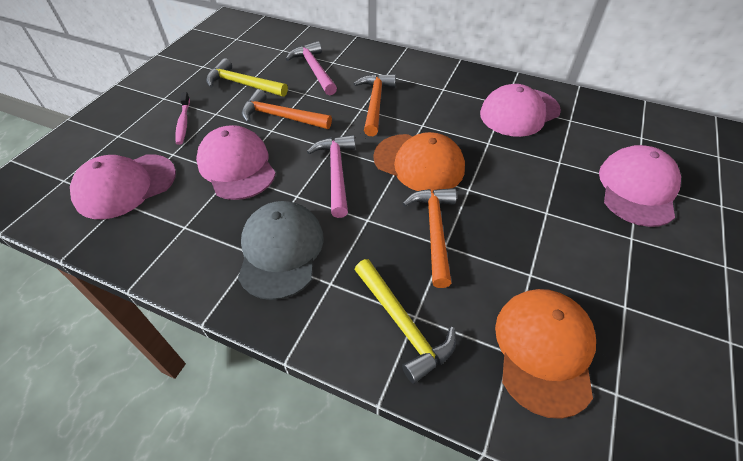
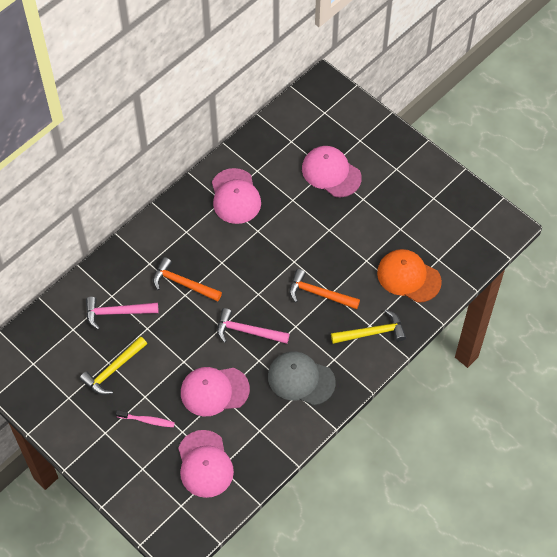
camera: 70 degrees left, 10 degrees up
orange hammer [242,89,332,129] -> none
orange cap [373,132,465,193] -> none

